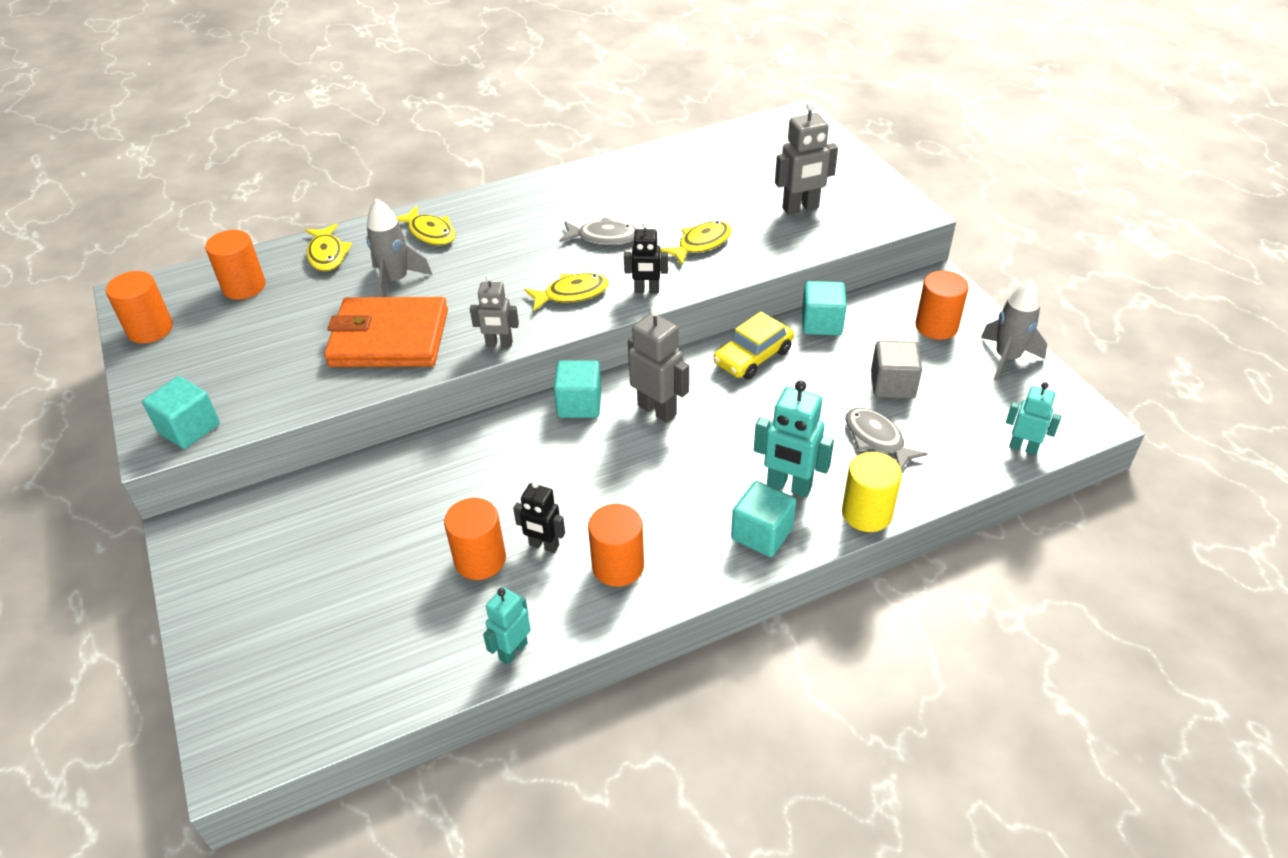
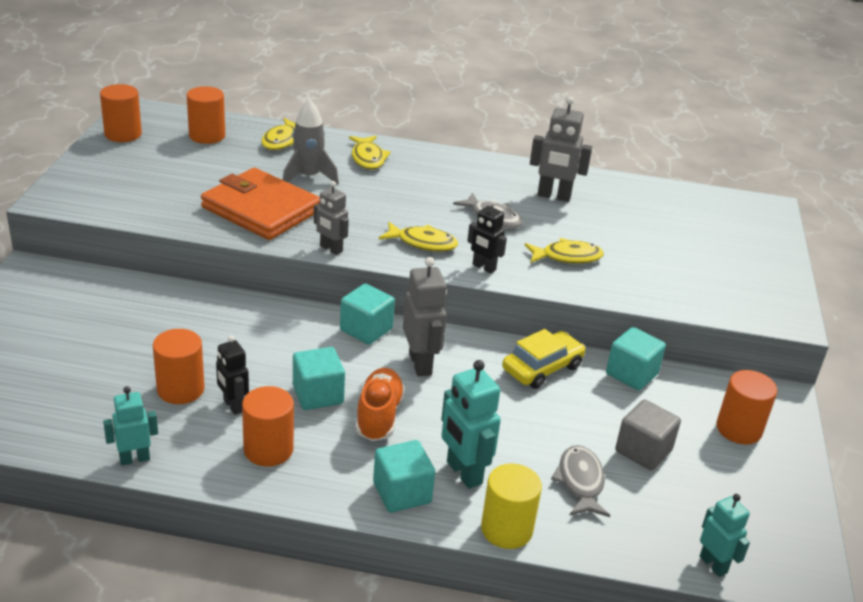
camera: 30 degrees right, 10 degrees down
turquoise cube [142,376,220,449] -> turquoise cube moved to [293,347,345,410]
yellow car [713,312,794,380] -> yellow car turned 150 degrees clockwise [502,329,586,389]
grey robot [775,101,838,215] -> grey robot moved to [530,96,592,202]
grey rocket [981,279,1047,381] -> none
none -> orange shoe [355,368,405,441]

